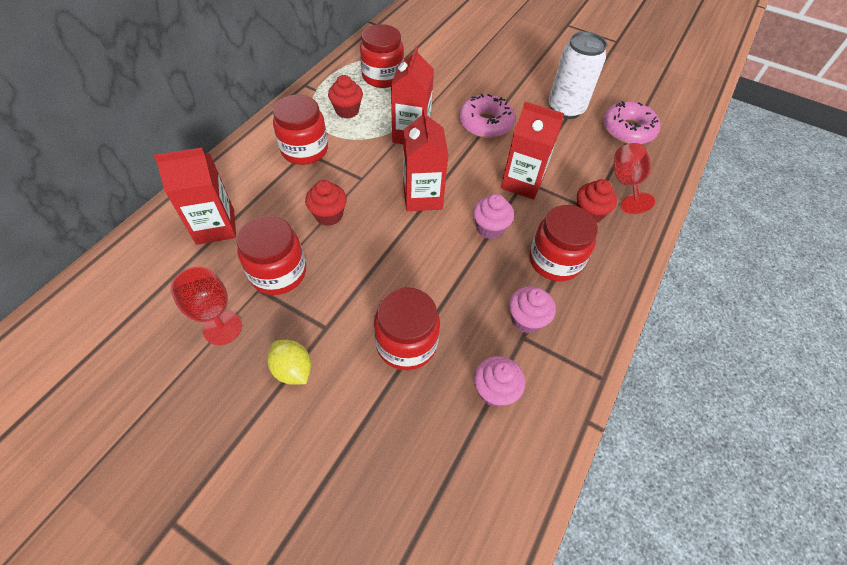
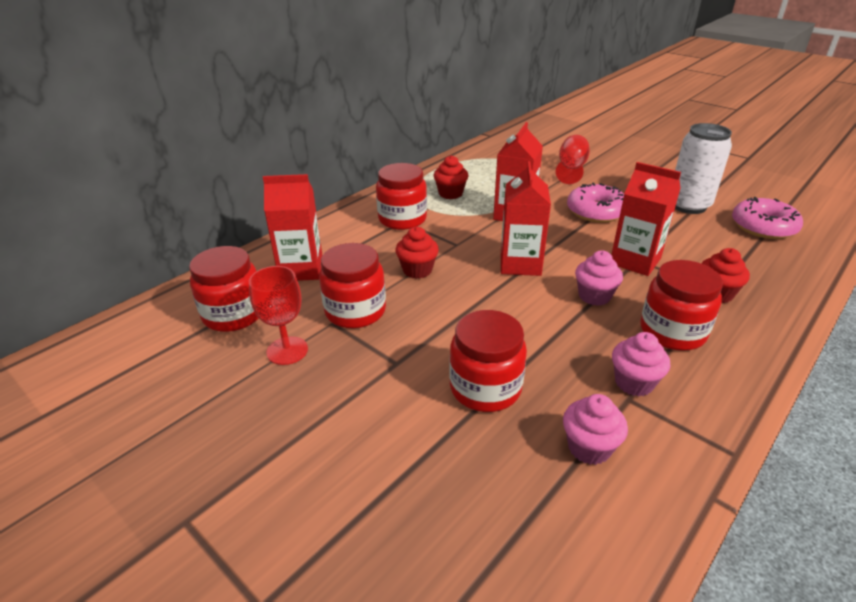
camera: 15 degrees right, 20 degrees down
yellow lemon [267,340,311,385] -> none
red jar [360,24,404,88] -> red jar moved to [189,246,259,332]
red goblet [614,143,655,214] -> red goblet moved to [556,135,590,184]

